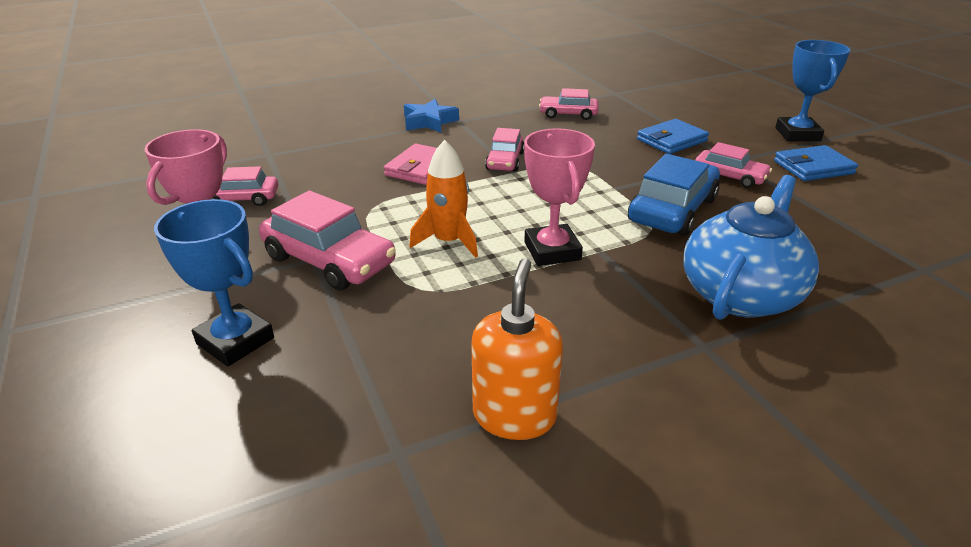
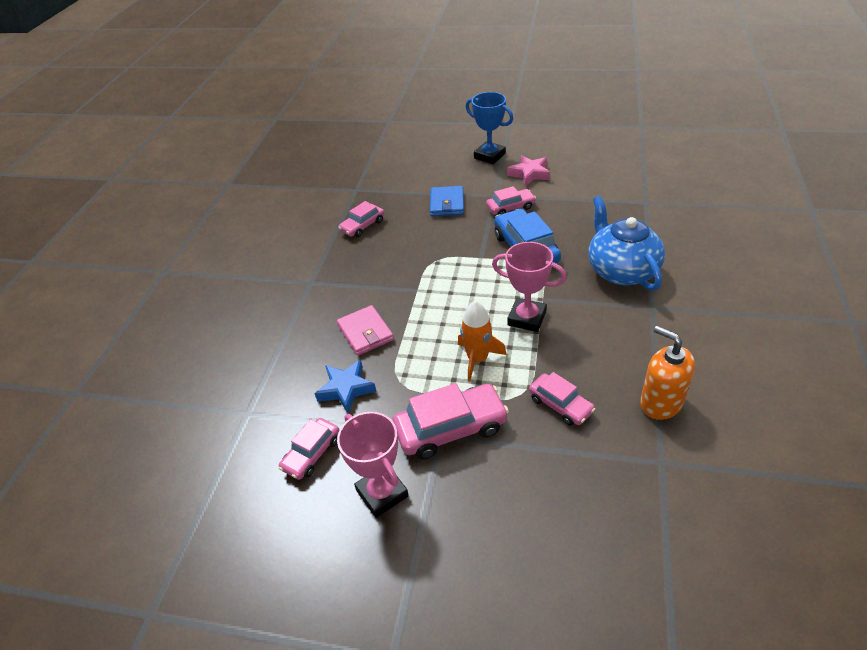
camera: 50 degrees left, 10 degrees up
blue trophy [154,199,274,367] -> none
blue star [404,99,459,133] -> blue star moved to [315,360,376,413]
pink car [485,128,524,172] -> pink car moved to [529,372,595,426]
blue wallet [774,145,858,181] -> pink star [507,155,550,186]

